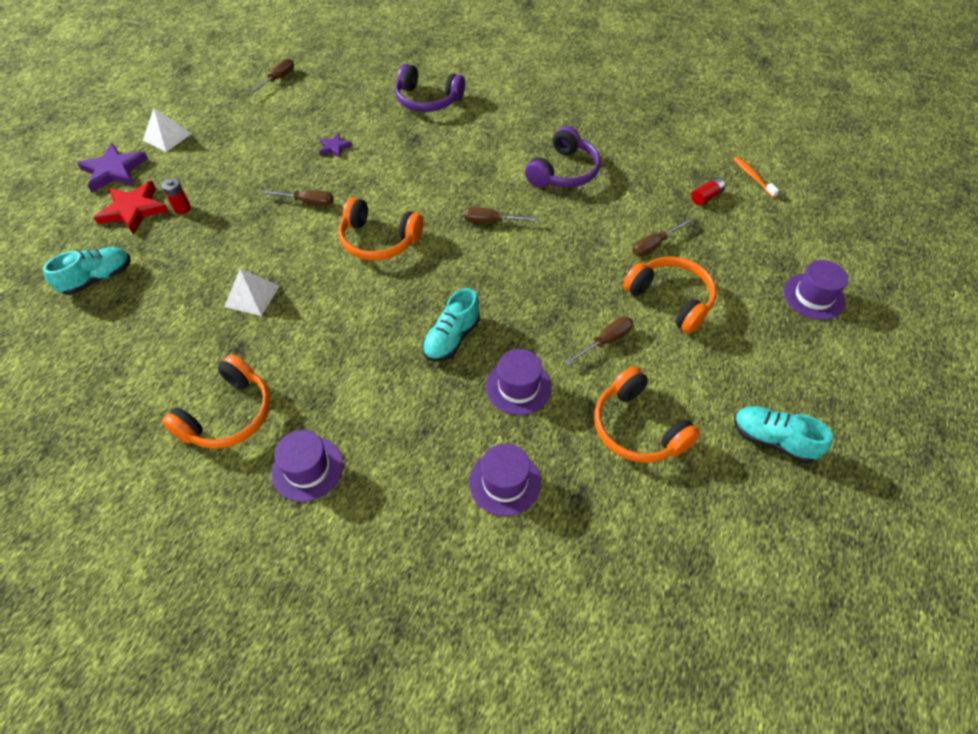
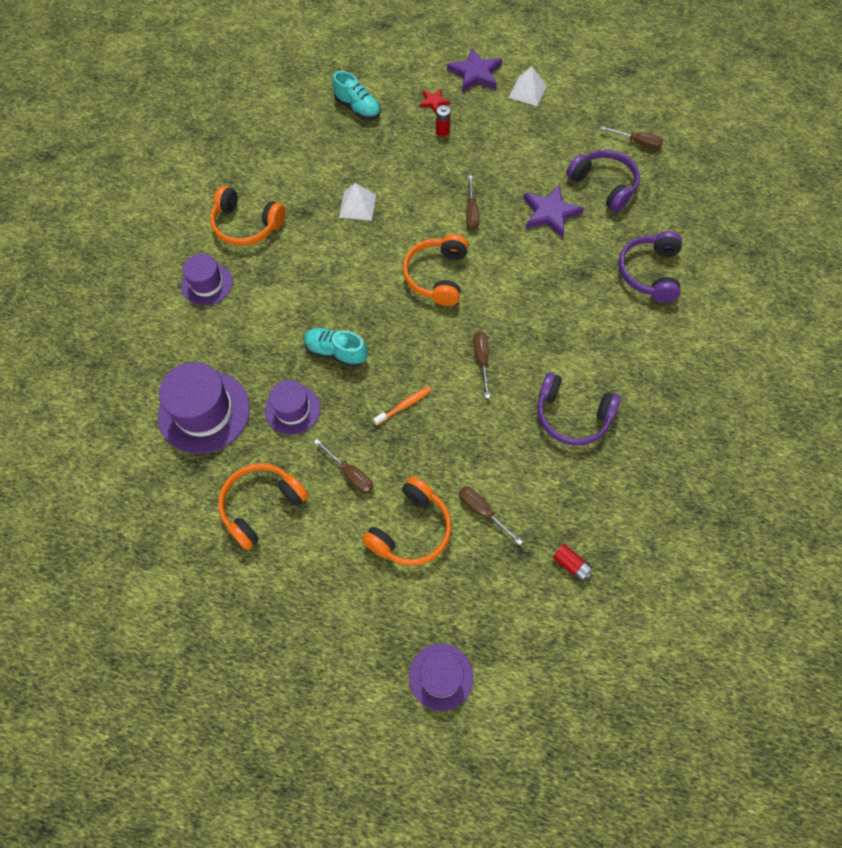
camera: 80 degrees right, 10 degrees up
red star [93,181,169,234] -> red star [419,89,450,113], size x0.54
purple star [319,133,353,158] -> purple star [523,185,584,238], size x1.84
purple hat [469,443,541,516] -> purple hat [158,362,250,454], size x1.65
orange toothbrush [733,157,779,198] -> orange toothbrush moved to [373,386,432,425]
turquoise shoe [734,406,833,463] -> none
none -> purple headphones [566,149,640,212]

